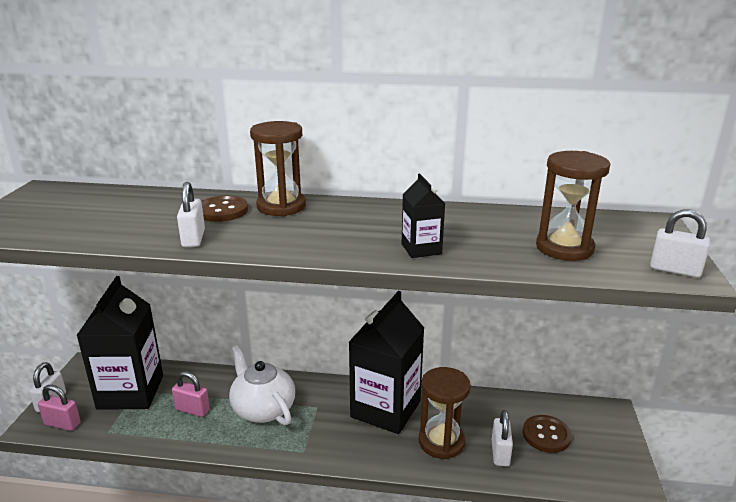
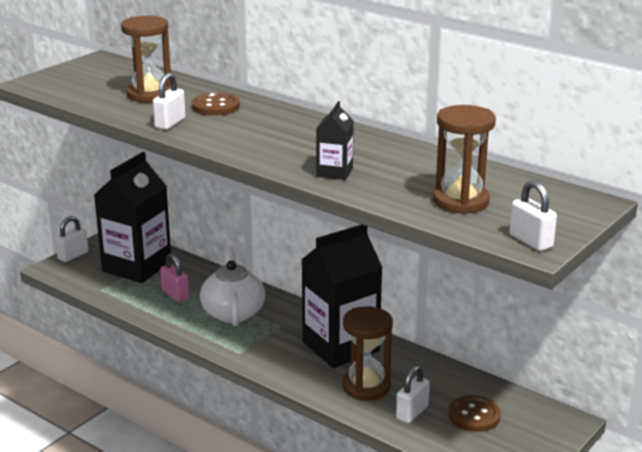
camera: 30 degrees right, 0 degrees up
pink padlock [38,385,81,431] -> none
brown hourglass [250,121,306,216] -> brown hourglass moved to [121,16,171,103]

